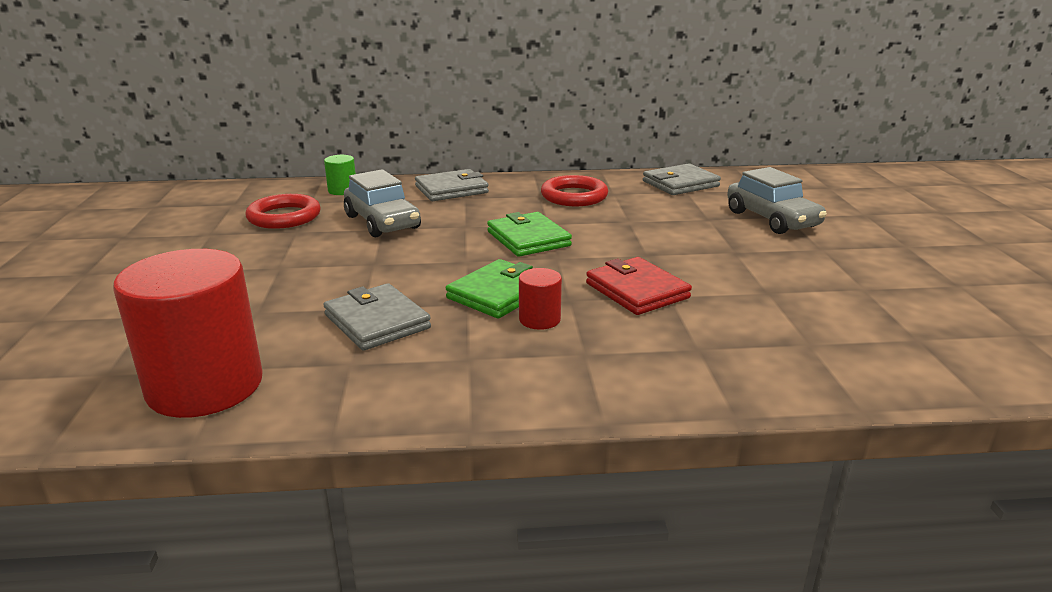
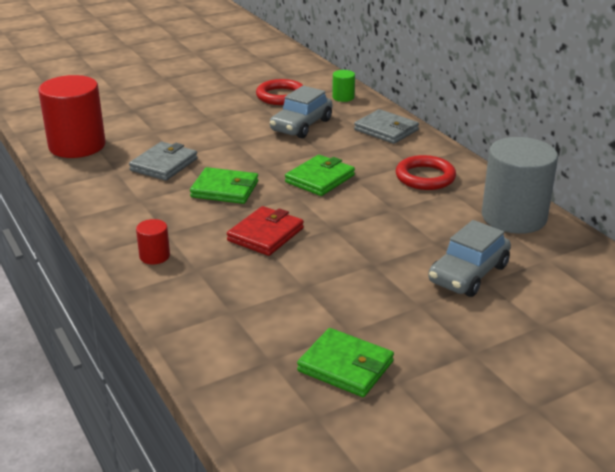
camera: 65 degrees right, 5 degrees up
red cylinder [519,268,562,330] -> red cylinder moved to [136,219,170,264]
grey wallet [643,163,721,195] -> grey cylinder [482,137,558,234]
none -> green wallet [297,328,394,397]

